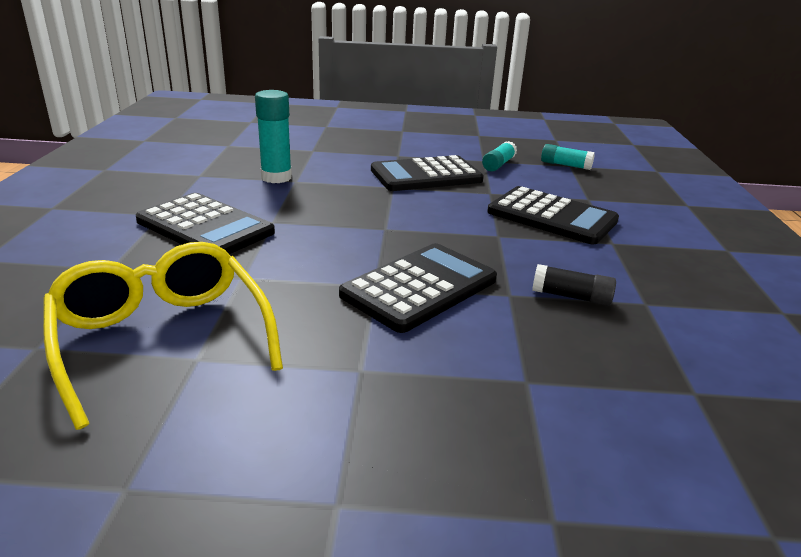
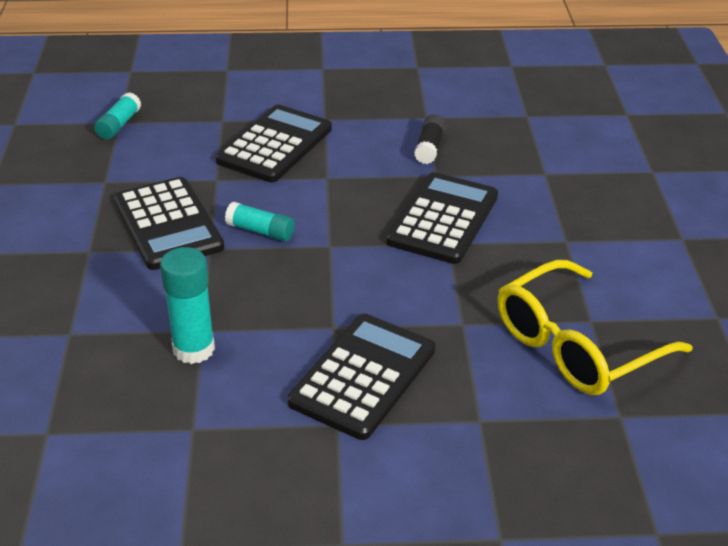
camera: 95 degrees left, 10 degrees up
black calculator [339,243,497,333] -> black calculator turned 75 degrees clockwise [386,172,498,264]
turquoise glue stick [482,141,517,172] -> turquoise glue stick moved to [225,202,295,242]

